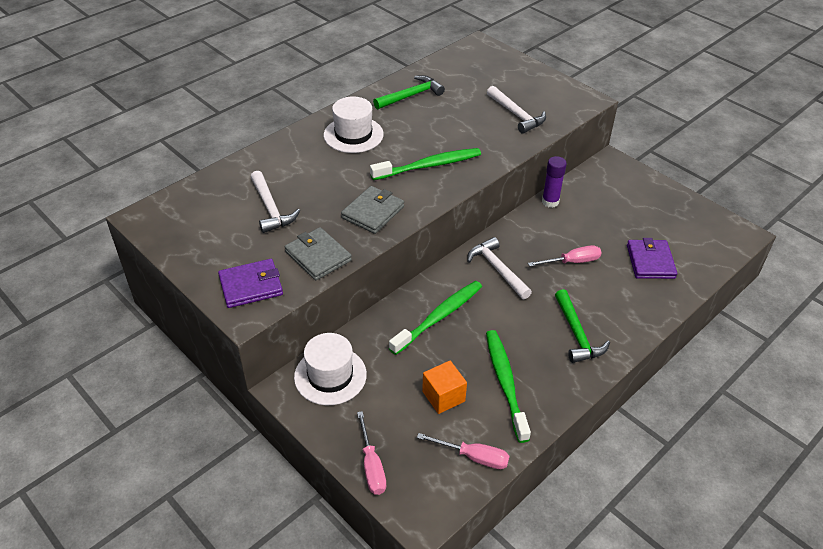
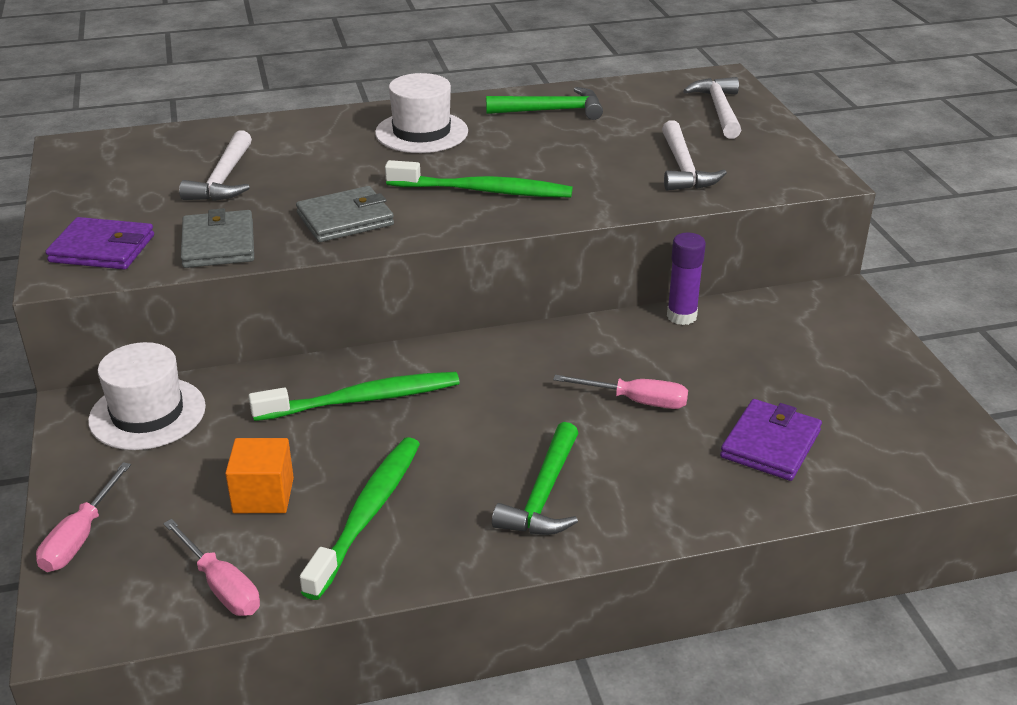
camera: 30 degrees right, 10 degrees down
white hammer [467,237,532,299] -> white hammer moved to [683,77,741,139]

